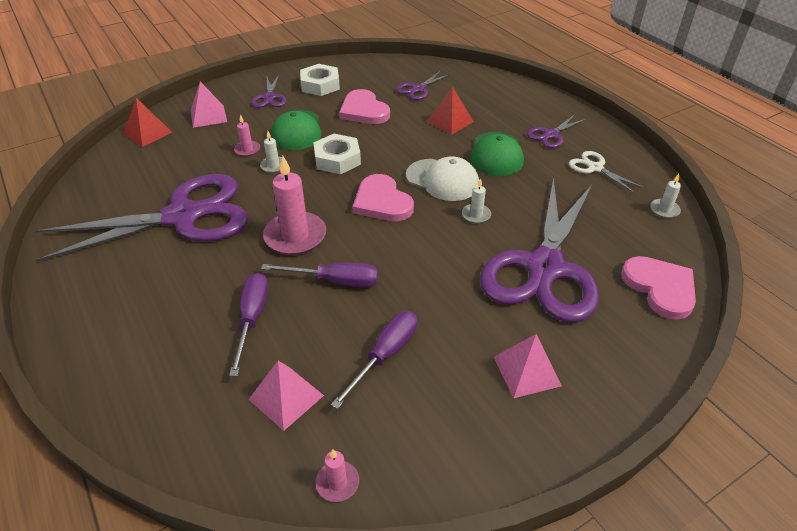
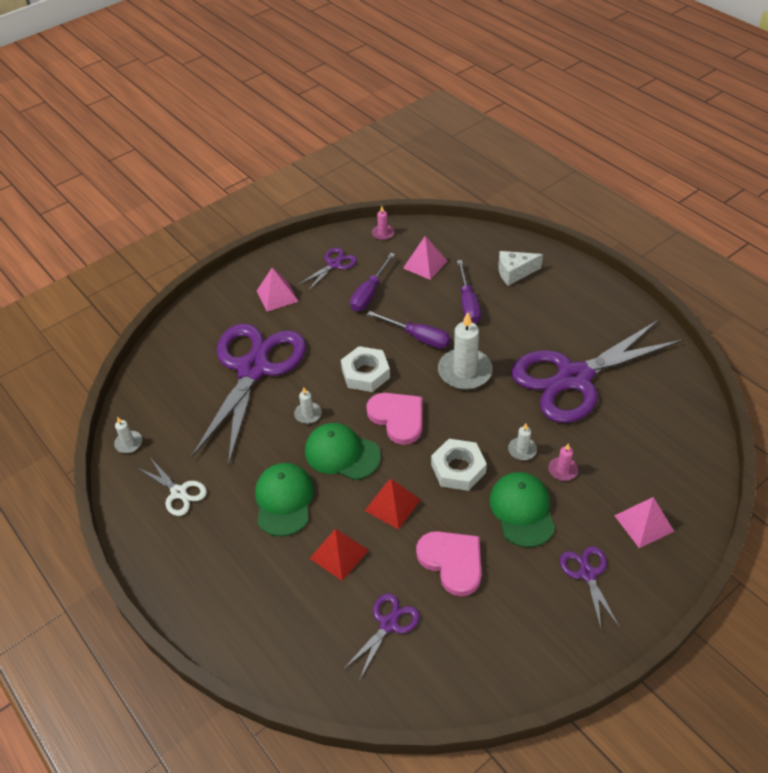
camera: 175 degrees right, 5 degrees up
red pyramid [123,98,172,147] -> red pyramid moved to [365,479,421,530]
purple screwdriver [261,262,378,287] -> purple screwdriver turned 150 degrees counterclockwise [367,311,451,349]
pink candle [263,156,326,255] -> white candle [438,312,493,390]
white nut [300,64,340,96] -> white nut moved to [341,346,390,392]
white cap [406,156,479,201] -> green cap [305,423,381,480]
purple scissors [527,114,586,148] -> purple scissors moved to [298,247,357,291]
pink heart [621,256,696,320] -> none
none -> white cheese [499,251,543,286]

